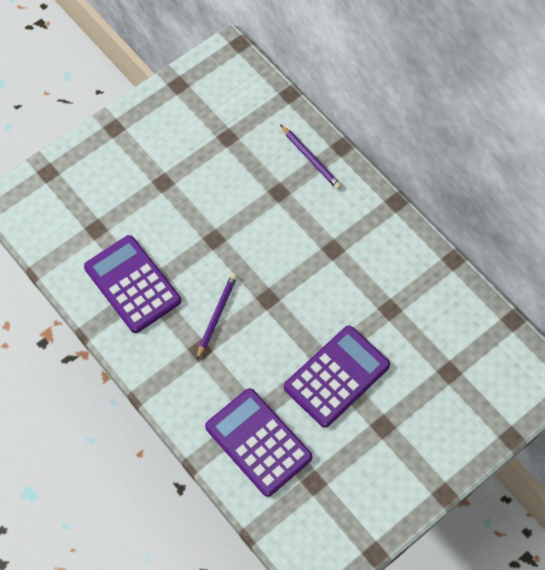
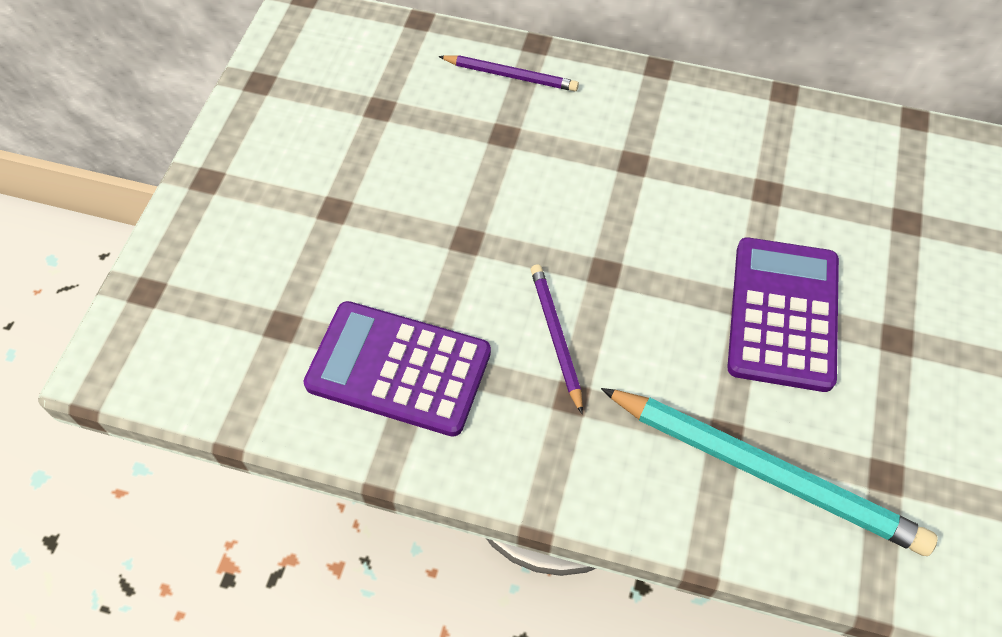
camera: 35 degrees left, 5 degrees down
purple calculator [205,388,313,497] -> turquoise pencil [601,388,938,556]

